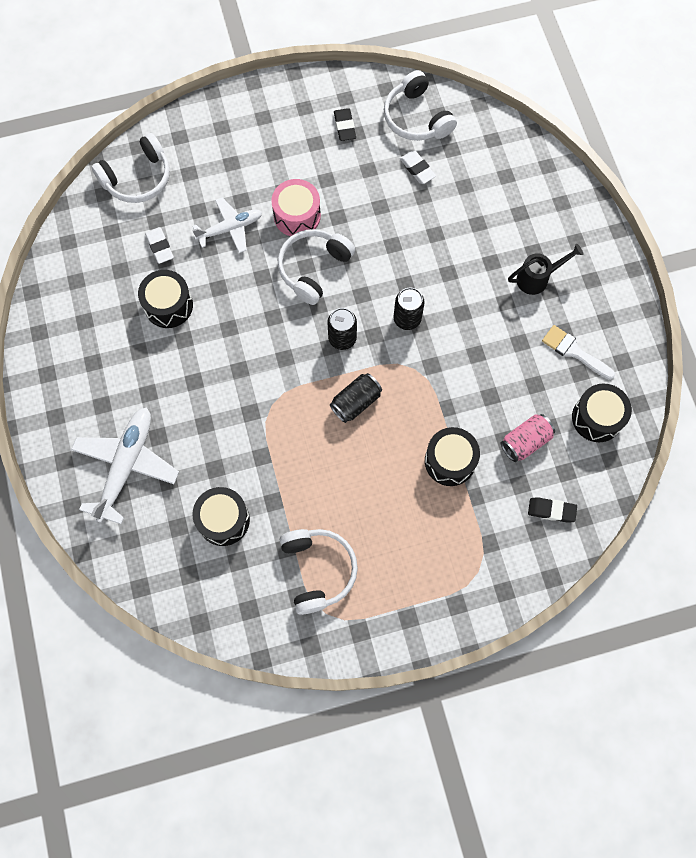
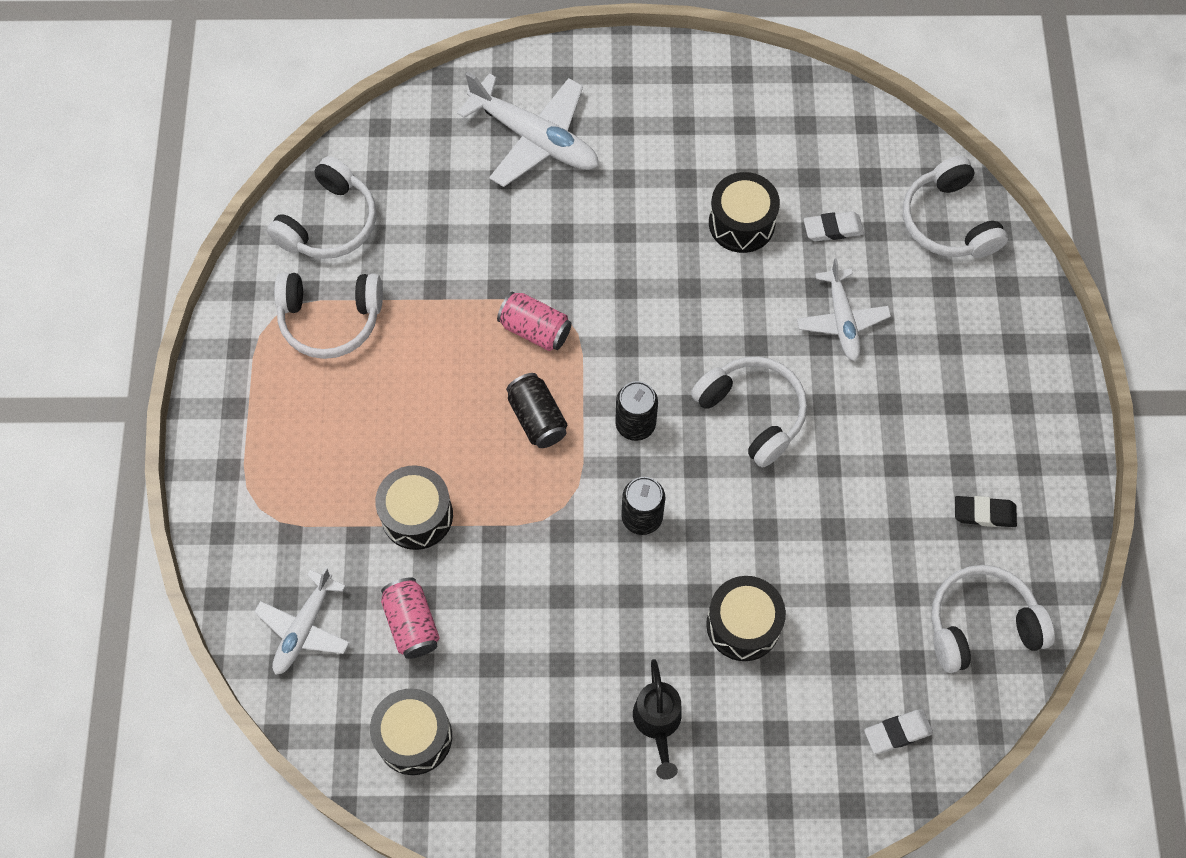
camera: 105 degrees right, 5 degrees down
black drum [192,487,250,546] -> black drum moved to [706,576,786,661]
pink drum [271,179,321,236] -> none
white eraser [400,151,436,184] -> white eraser moved to [864,709,933,754]
black eraser [528,497,577,523] -> white plane [254,567,350,675]
white brush [542,325,615,380] -> none
none -> white headphones [267,156,376,259]
none -> pink can [497,291,572,351]

